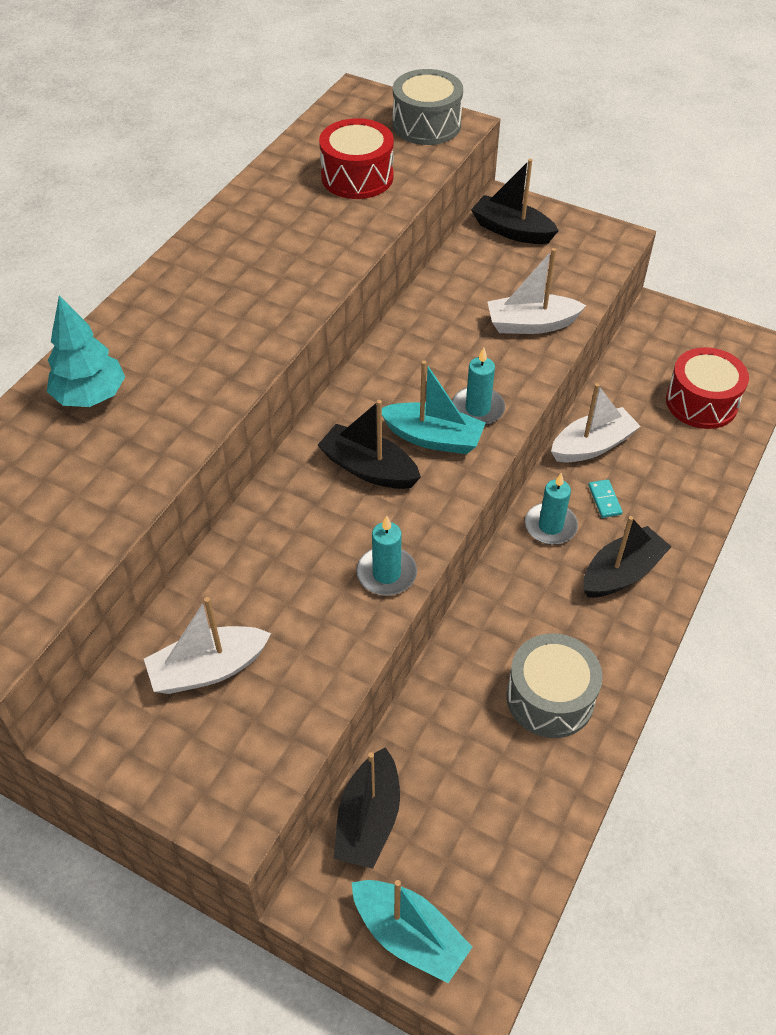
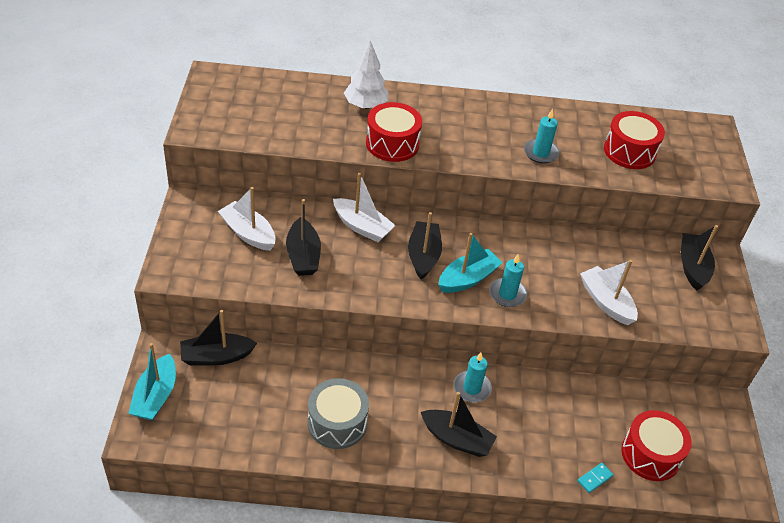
camera: 60 degrees right, 5 degrees down
turquoise tree [47,295,125,407] -> white tree [344,41,388,109]
turquoise candle [356,516,417,596] -> turquoise candle moved to [524,109,560,164]
turquoise boat [382,360,486,454] -> turquoise boat turned 120 degrees counterclockwise [439,233,503,293]
grey drum [393,69,463,145] -> none
white boat [551,383,641,463] -> white boat moved to [333,173,396,242]
turquoise domino [588,479,623,518] -> turquoise domino moved to [578,463,614,493]
none -> black boat [286,199,321,276]
none -> red drum [366,102,422,162]

